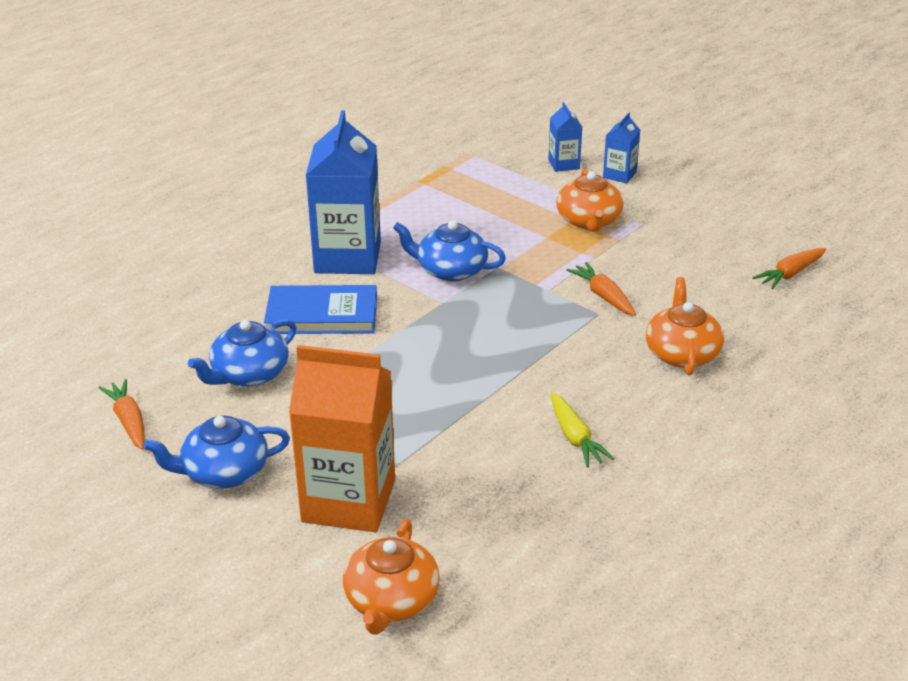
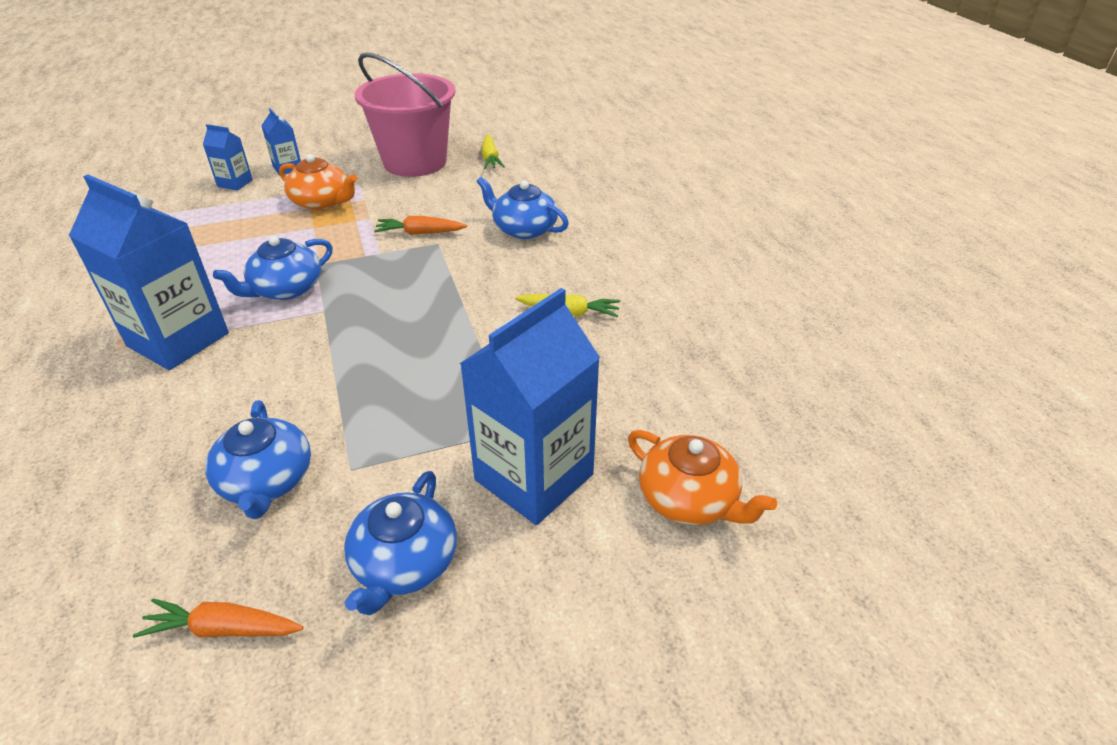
camera: 60 degrees left, 5 degrees up
blue book [264,285,377,334] -> none
orange carton [289,345,395,532] -> blue carton [460,288,600,525]
orange teapot [646,277,724,375] -> blue teapot [477,177,569,239]
orange carrot [753,248,826,289] -> yellow carrot [481,134,505,169]
none -> pink bucket [355,52,455,177]

